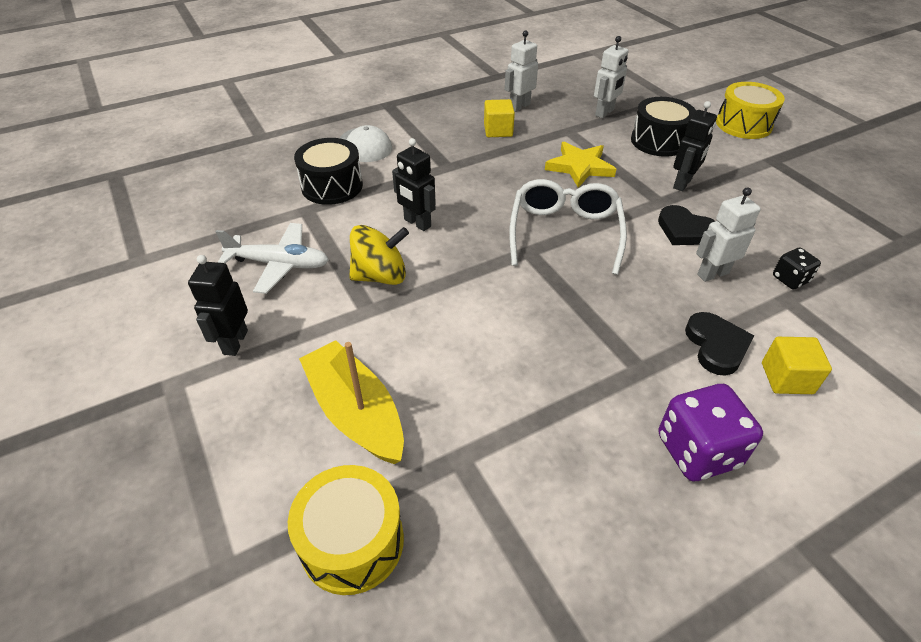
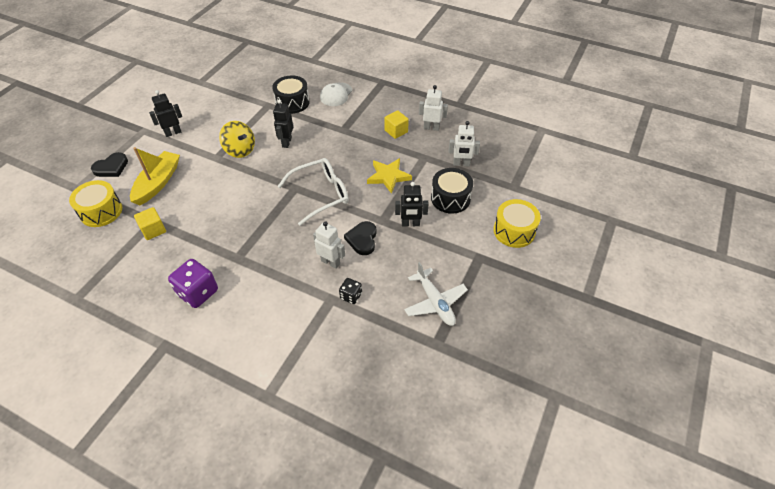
camera: 55 degrees right, 5 degrees up
white plane [216,223,329,294] -> white plane moved to [404,262,468,326]
black heart [685,312,754,376] -> black heart moved to [91,152,128,177]
yellow cube [762,337,832,394] -> yellow cube moved to [134,207,166,240]

